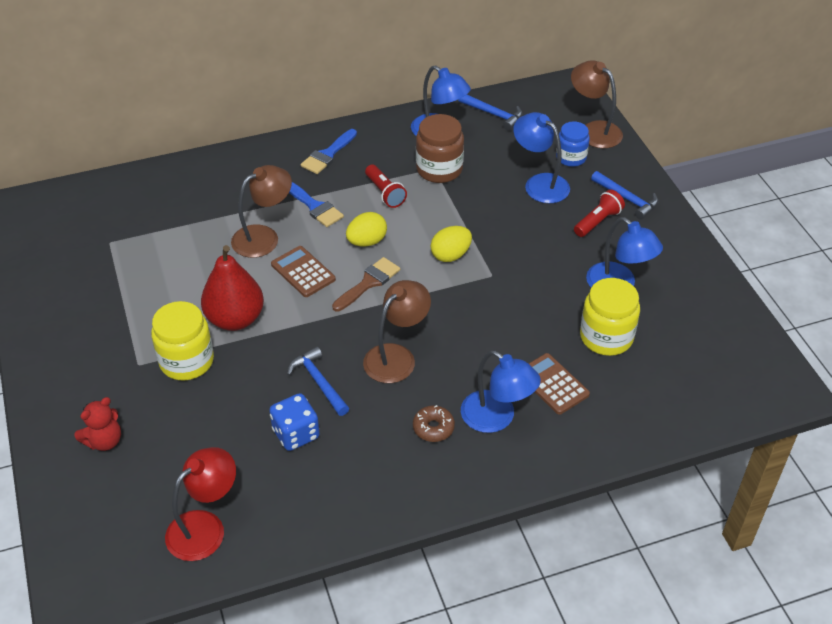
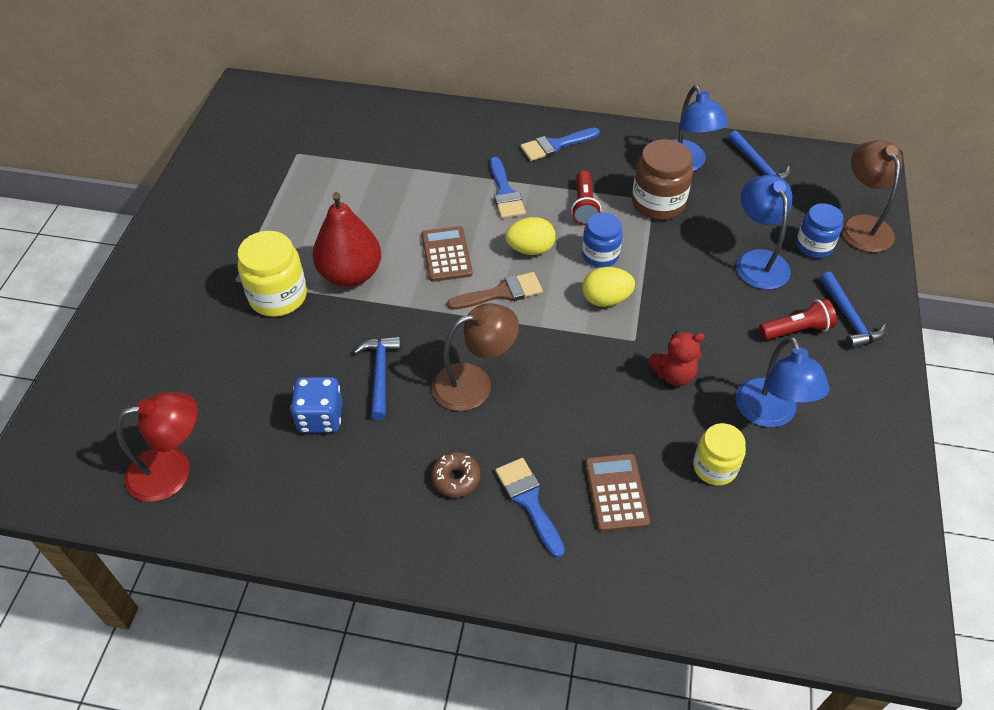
camera: 30 degrees right, 5 degrees up
red teddy bear [74,397,121,451] -> red teddy bear moved to [648,331,705,386]
brown lamp [231,165,292,258] -> none
blue lamp [461,350,541,433] -> blue brush [495,458,565,558]
yellow jar [580,278,640,356] -> yellow jar [693,423,746,486], size x0.66
none -> blue jar [582,212,623,267]

